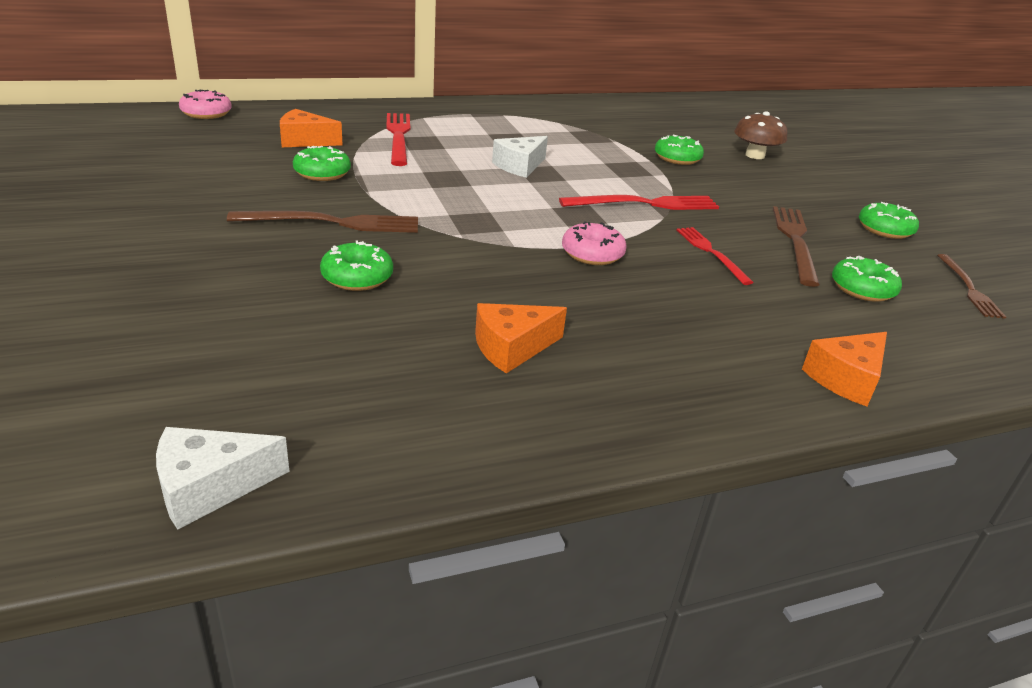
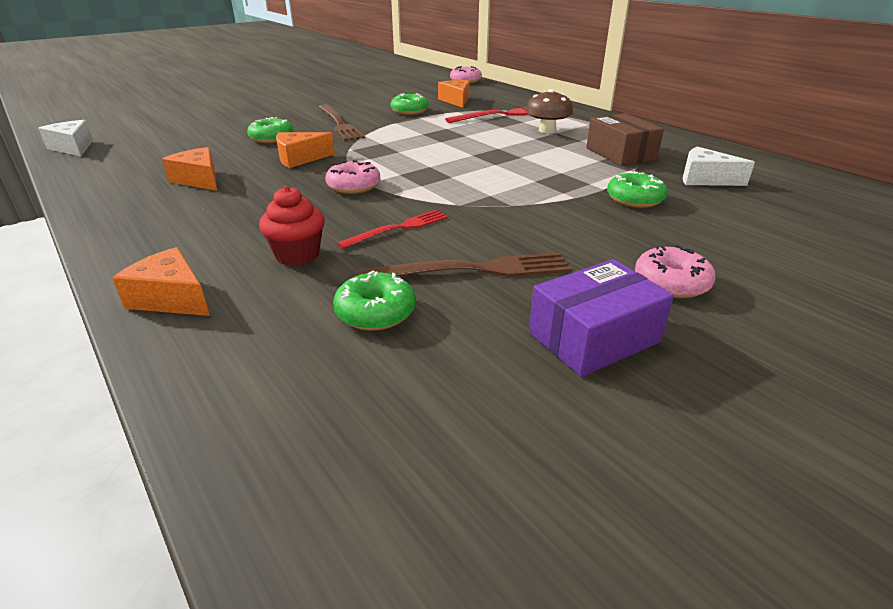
camera: 75 degrees right, 0 degrees up
white cheese [492,136,548,178] -> white cheese moved to [683,147,755,186]
red fork [559,195,719,210] -> none
brown mushroom [734,111,787,159] -> brown mushroom moved to [525,89,573,133]
green donut [859,202,919,239] -> purple box [529,259,674,377]
brown fork [937,254,1006,319] -> none
none -> red cupcake [259,186,325,266]
none -> orange cheese [276,132,335,168]
none -> brown box [586,113,664,166]
none -> pink donut [635,245,715,298]

